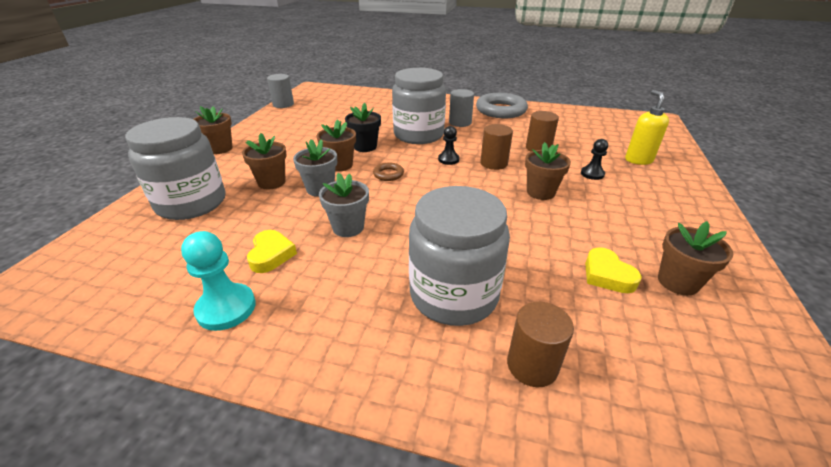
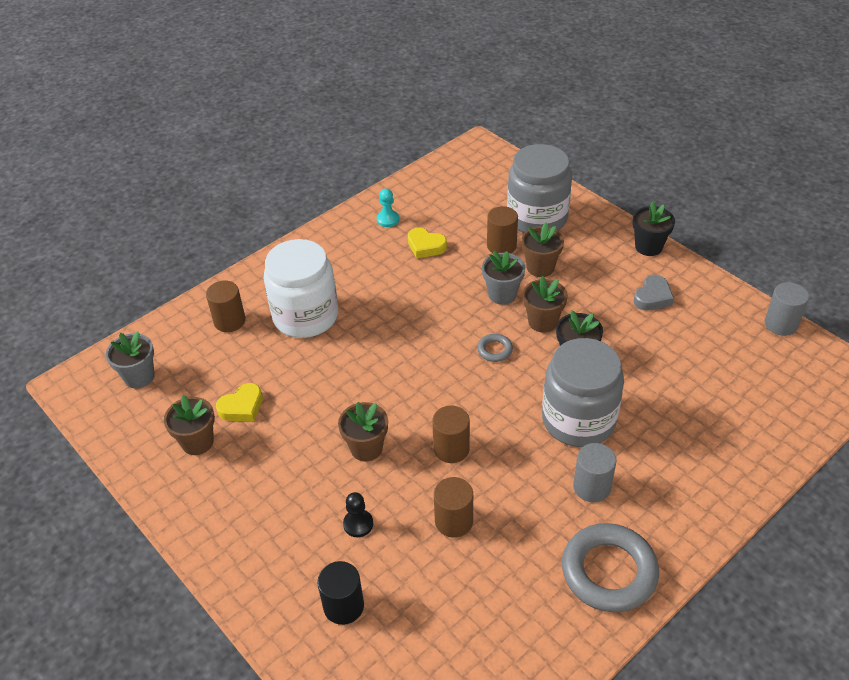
camera: 125 degrees right, 10 degrees up
turquoise pawn [181,231,256,331] -> turquoise pawn [377,189,399,227], size x0.62
brown flower pot [193,106,233,154] -> black flower pot [632,202,675,256]
grey flower pot [319,173,369,237] -> grey flower pot moved to [106,331,155,389]
brown ring [373,163,404,181] -> grey ring [477,334,513,362]
grey jar [409,186,510,326] -> white jar [264,239,338,338]
black pawn [438,126,459,165] -> none
yellow heart [585,247,642,293] -> yellow heart turned 135 degrees clockwise [216,383,263,421]
yellow soap dispenser [625,90,669,165] -> black cylinder [317,561,364,625]
none -> brown cylinder [487,206,518,253]
none -> grey heart [634,275,674,310]

